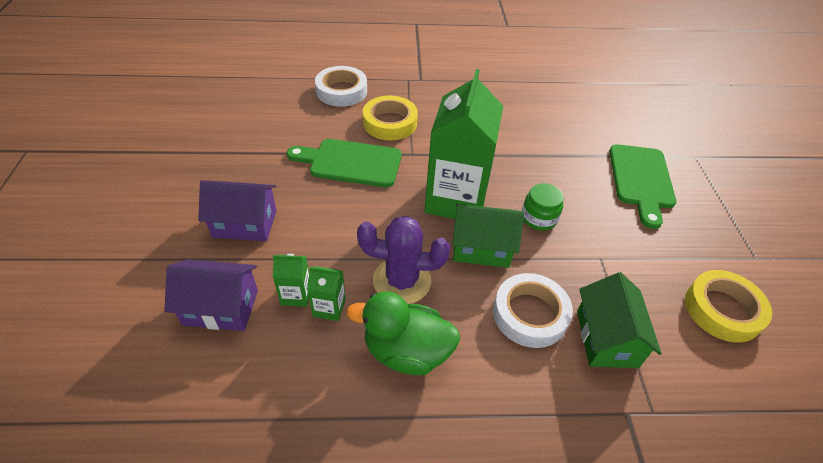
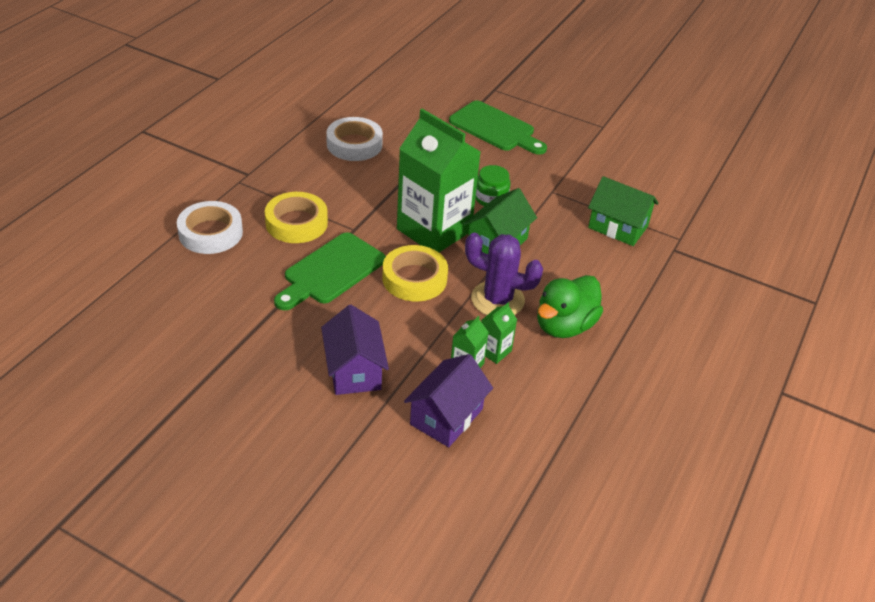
camera: 60 degrees left, 5 degrees down
purple house [198,180,277,241] -> purple house turned 45 degrees counterclockwise [321,305,389,395]
purple cactus [357,216,450,304] -> purple cactus turned 75 degrees clockwise [465,233,543,315]
white tape [493,273,573,348] -> white tape moved to [326,117,383,161]
yellow tape [685,270,772,343] -> yellow tape moved to [382,245,448,301]

